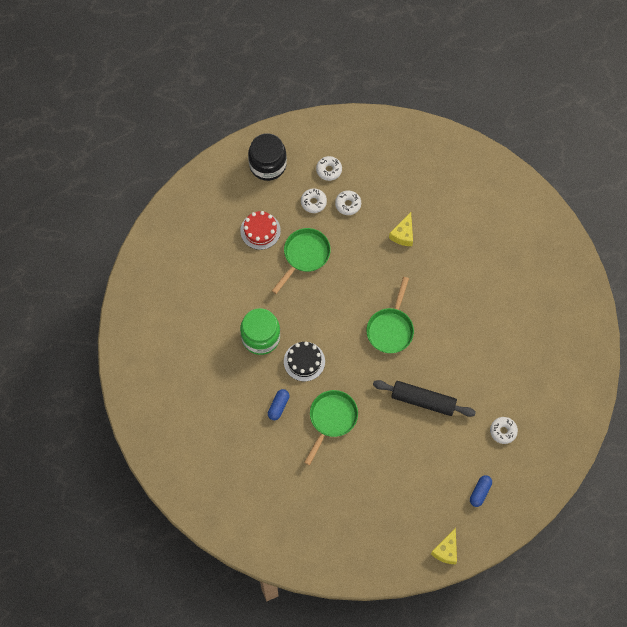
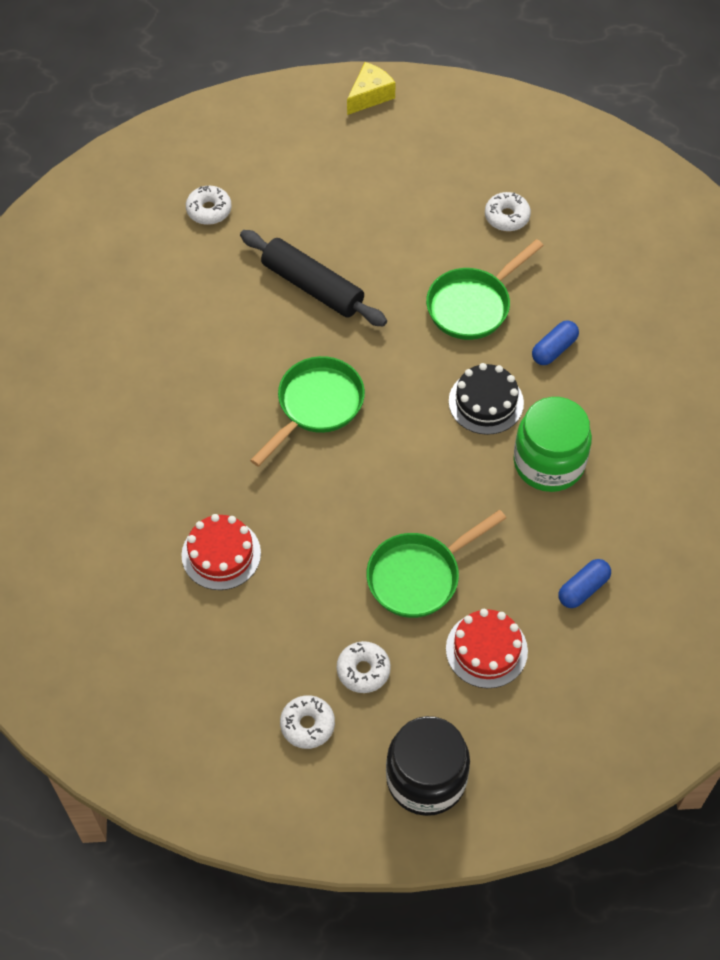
camera: 160 degrees left, 10 degrees down
white donut [335,190,361,215] -> white donut moved to [485,192,531,231]
yellow cheese [389,212,413,246] -> red cake [182,514,261,590]
blue capsule [470,475,492,507] -> blue capsule moved to [559,559,611,608]

